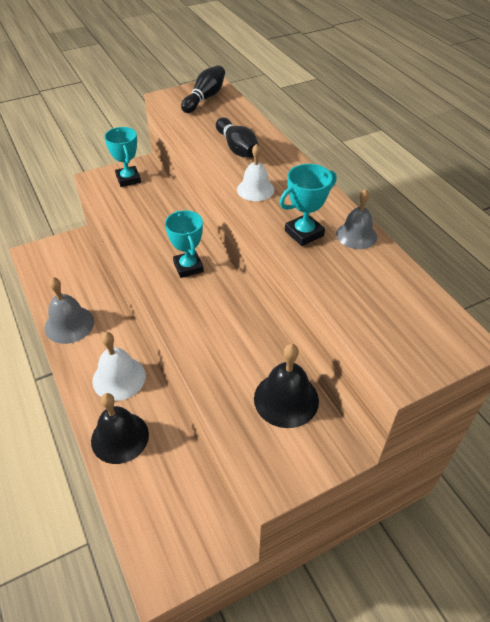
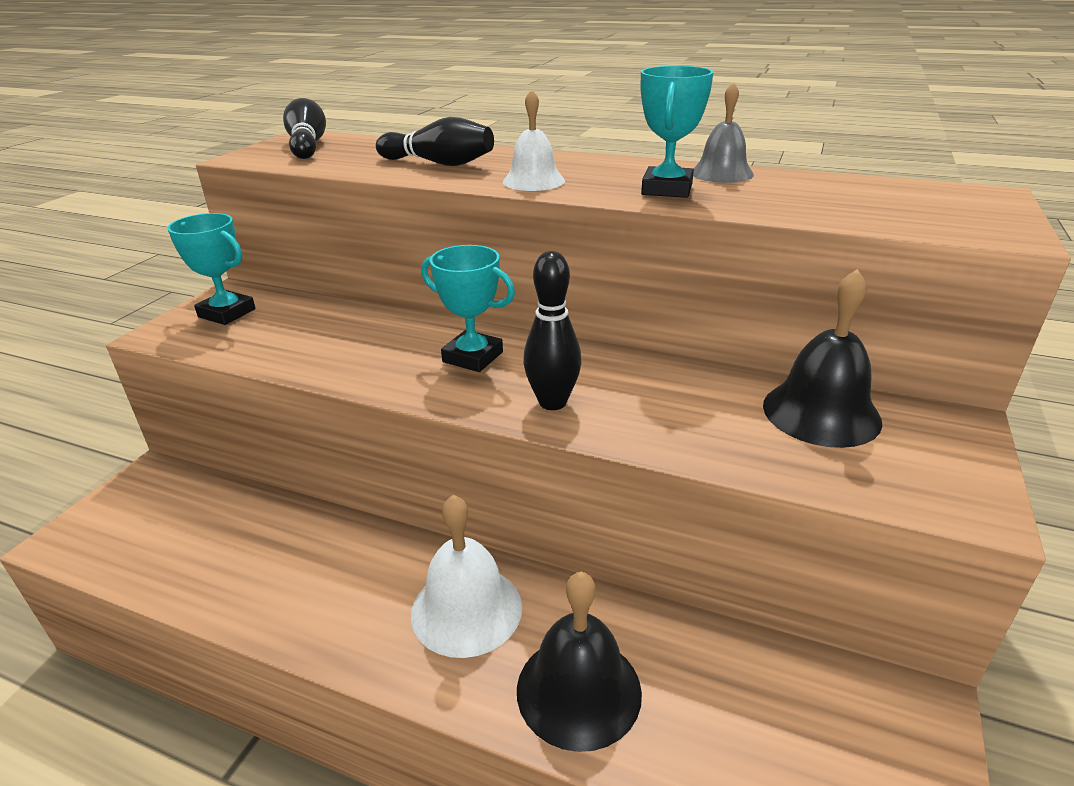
camera: 40 degrees left, 15 degrees down
grey bell [45,277,94,344] -> none
none -> black bowling pin [523,251,581,410]

